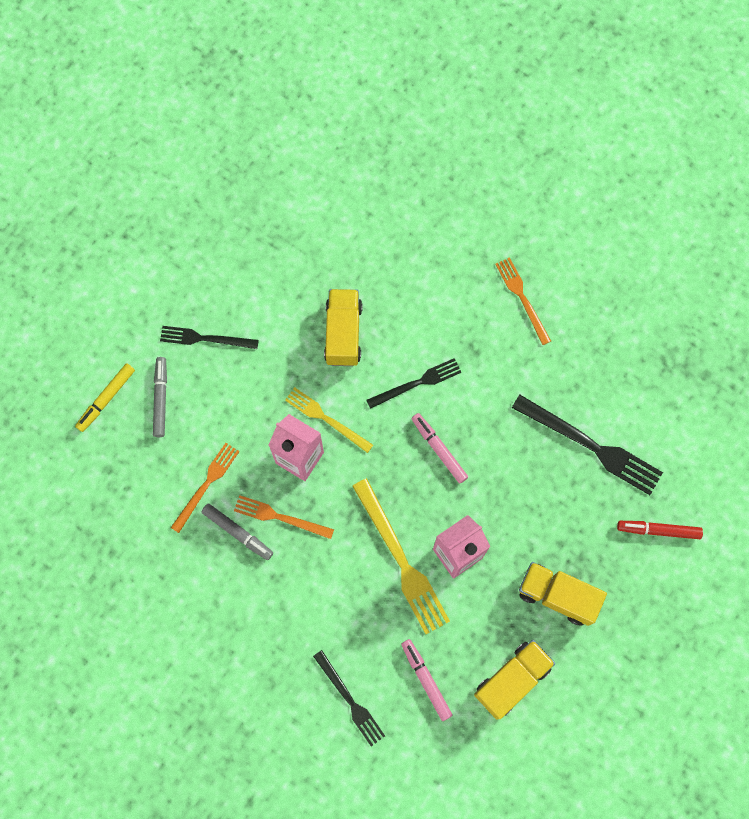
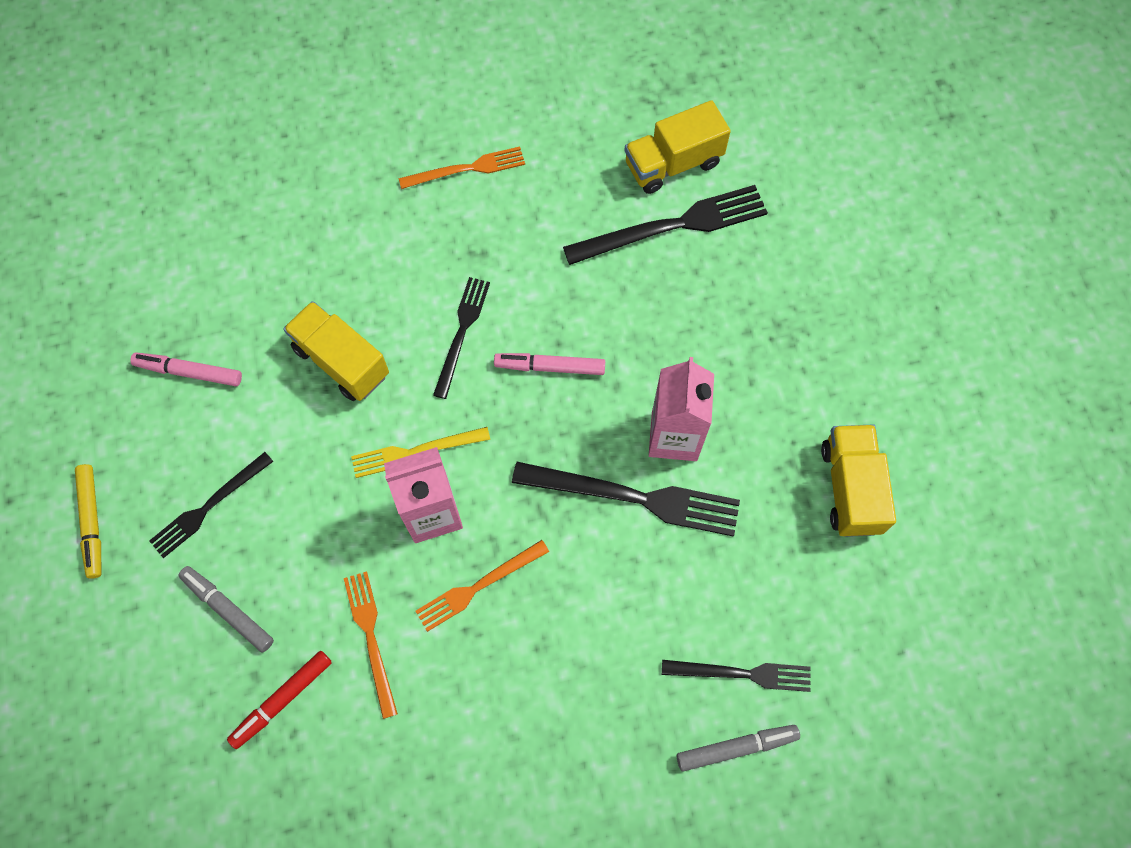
camera: 50 degrees left, 5 degrees down
yellow marker [75,363,135,432] -> yellow marker moved to [75,464,102,579]
grey marker [202,504,273,560] -> grey marker moved to [677,725,800,771]
yellow fork [352,478,450,634] -> black fork [512,462,740,537]
pink marker [401,639,453,721] -> pink marker moved to [130,352,242,386]
orange fork [495,257,551,345] -> orange fork turned 150 degrees clockwise [399,147,525,189]
yellow truck [519,562,607,626] -> yellow truck moved to [624,100,731,194]
red marker [617,521,703,539] -> red marker moved to [227,651,332,749]

